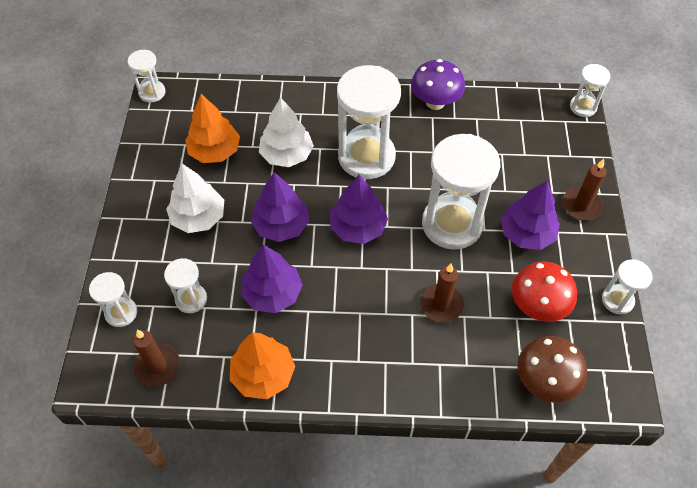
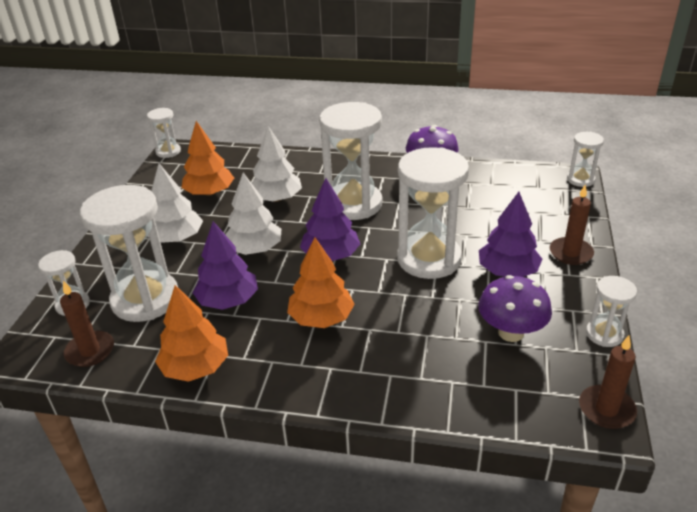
camera: 10 degrees right, 20 degrees down
white hourglass [164,258,207,313] -> white hourglass [80,185,178,322], size x2.03
purple tree [251,172,310,242] -> white tree [225,173,281,255]
brown candle [420,263,464,323] -> brown candle moved to [579,335,637,429]
red mushroom [512,261,577,322] -> purple mushroom [478,275,552,342]
brown mushroom [517,336,587,402] -> none
none -> orange tree [287,237,355,328]

